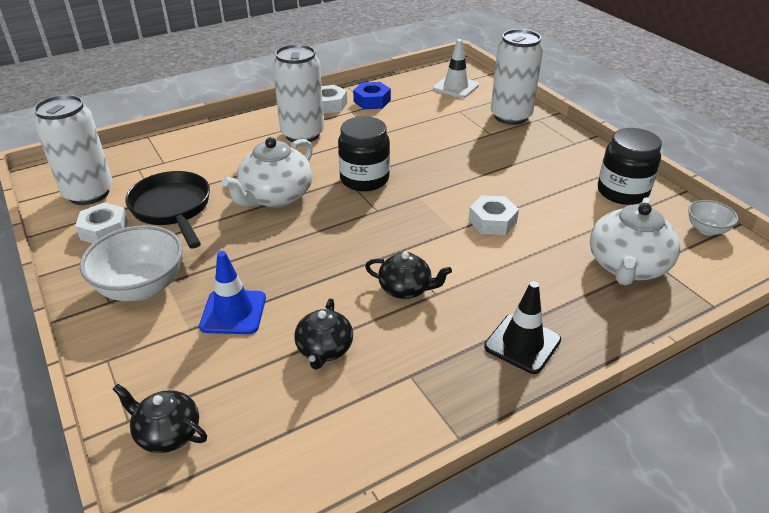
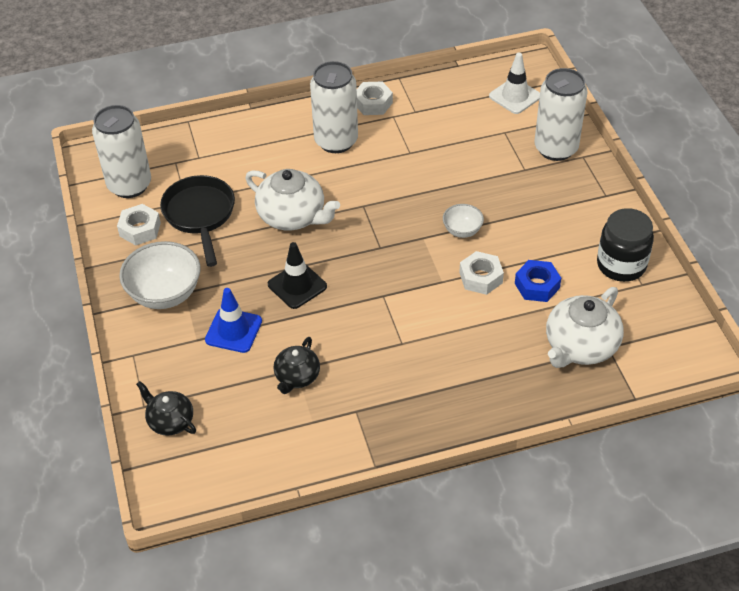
camera: 15 degrees right, 10 degrees up
white teapot [222,137,313,208] -> white teapot turned 105 degrees counterclockwise [245,169,340,230]
black jar [338,116,390,191] -> none
blue nut [353,82,391,109] -> blue nut moved to [515,260,561,302]
black teapot [365,252,452,299] -> none
black traffic cone [484,281,561,374] -> black traffic cone moved to [268,242,327,309]
white bowl [688,200,738,235] -> white bowl moved to [443,204,484,238]

